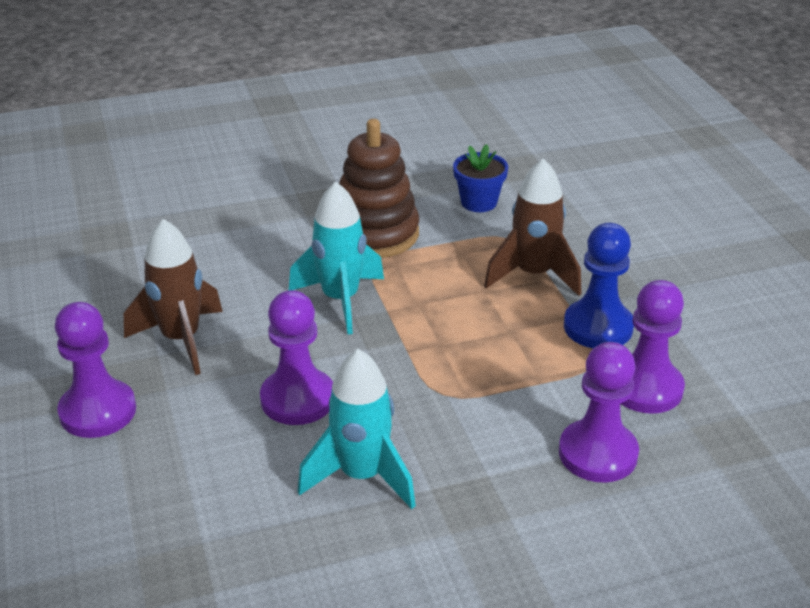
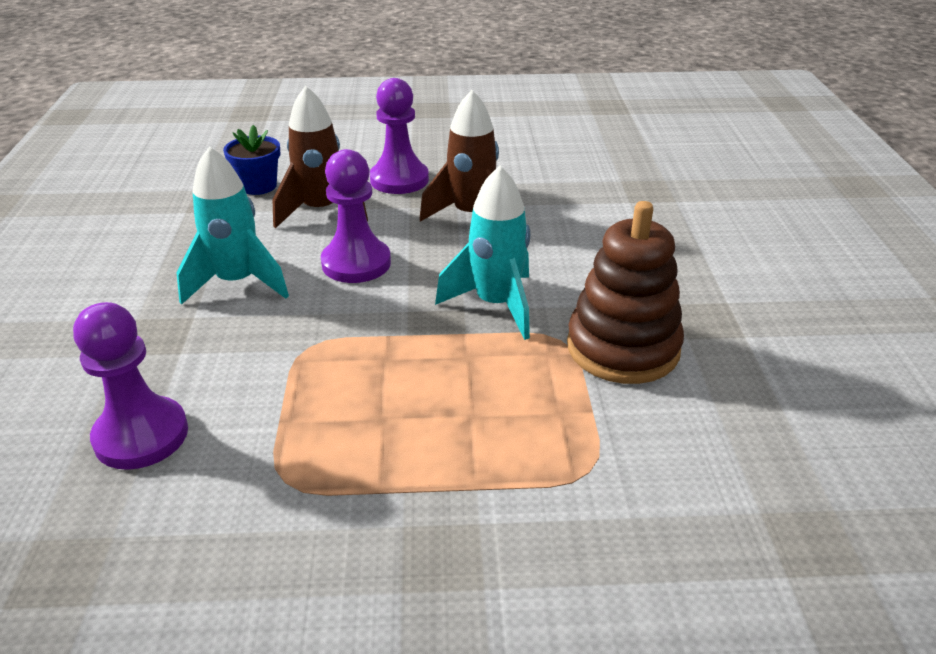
camera: 105 degrees right, 0 degrees up
blue flower pot [453,144,508,212] -> blue flower pot moved to [223,125,281,195]
brown rocket [484,158,582,296] -> brown rocket moved to [273,86,368,228]
blue pawn [564,223,634,348] -> none
purple pawn [620,280,685,414] -> none

